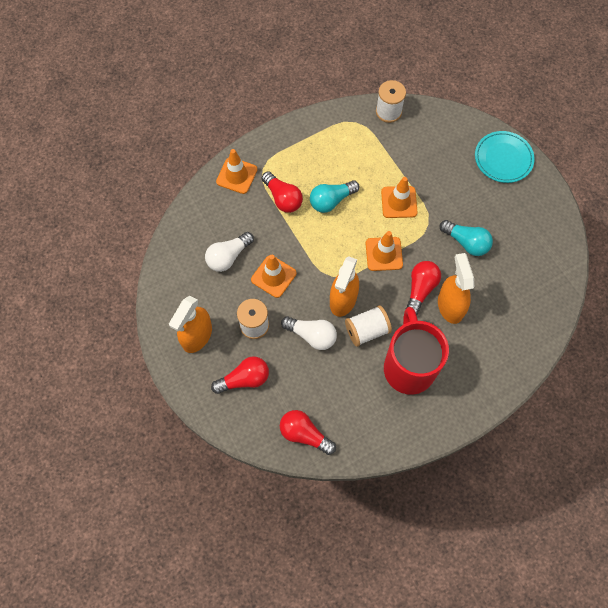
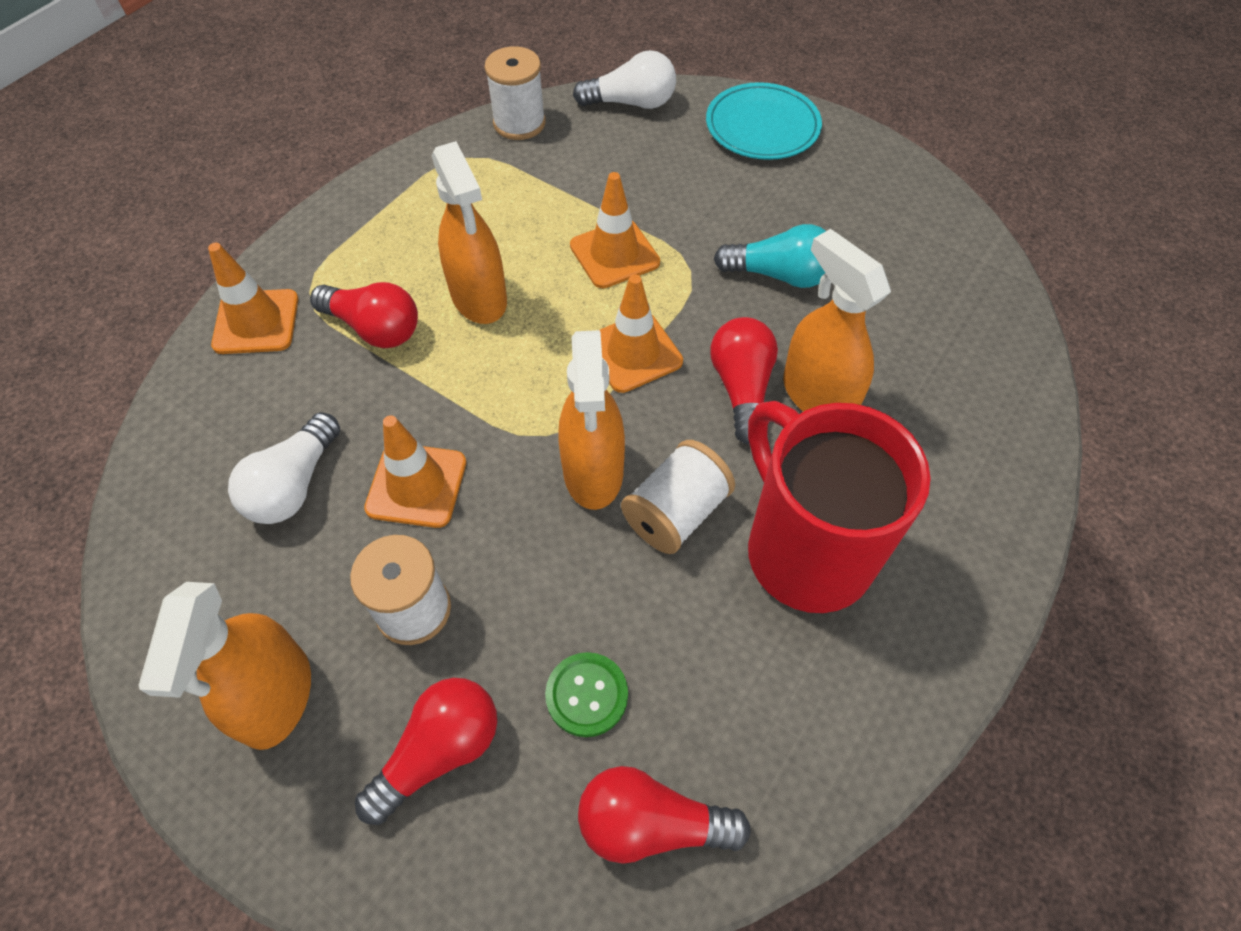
camera: 25 degrees left, 10 degrees down
white light bulb [281,316,337,350] -> white light bulb moved to [573,50,676,109]
turquoise light bulb [310,180,360,213] -> orange spray bottle [431,141,507,324]
none -> green button [545,652,628,737]

